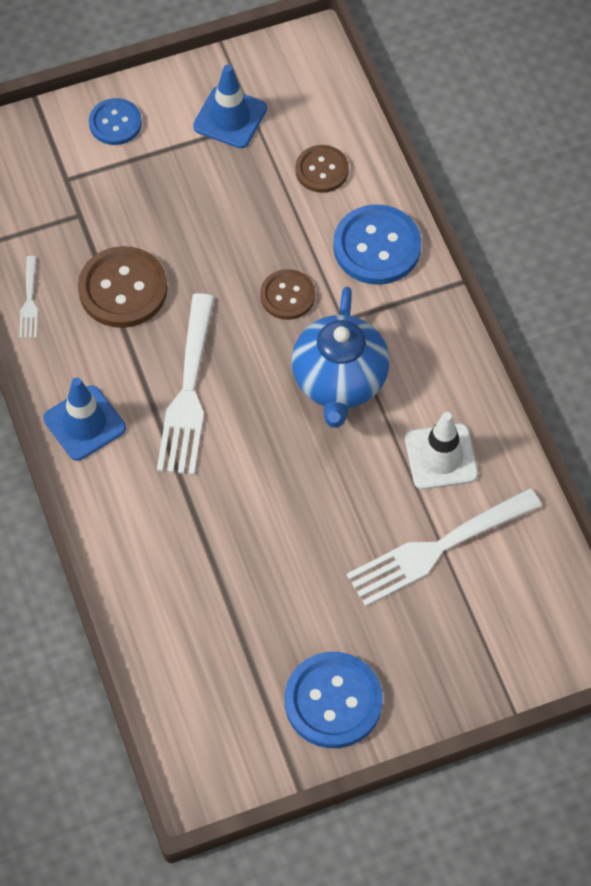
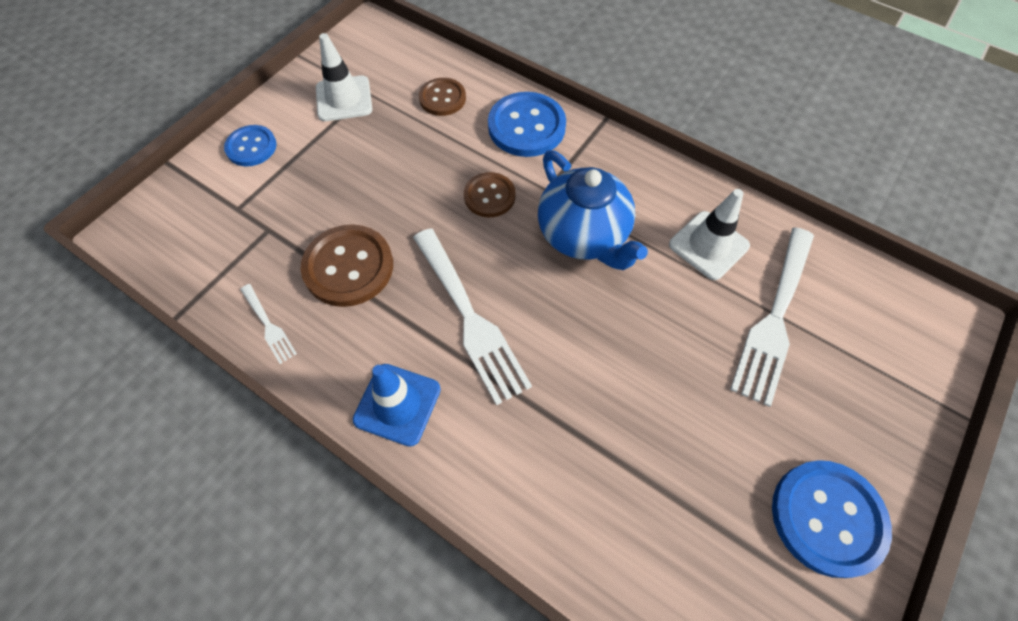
camera: 35 degrees left, 0 degrees up
blue traffic cone [193,65,267,148] -> white traffic cone [316,33,372,121]

